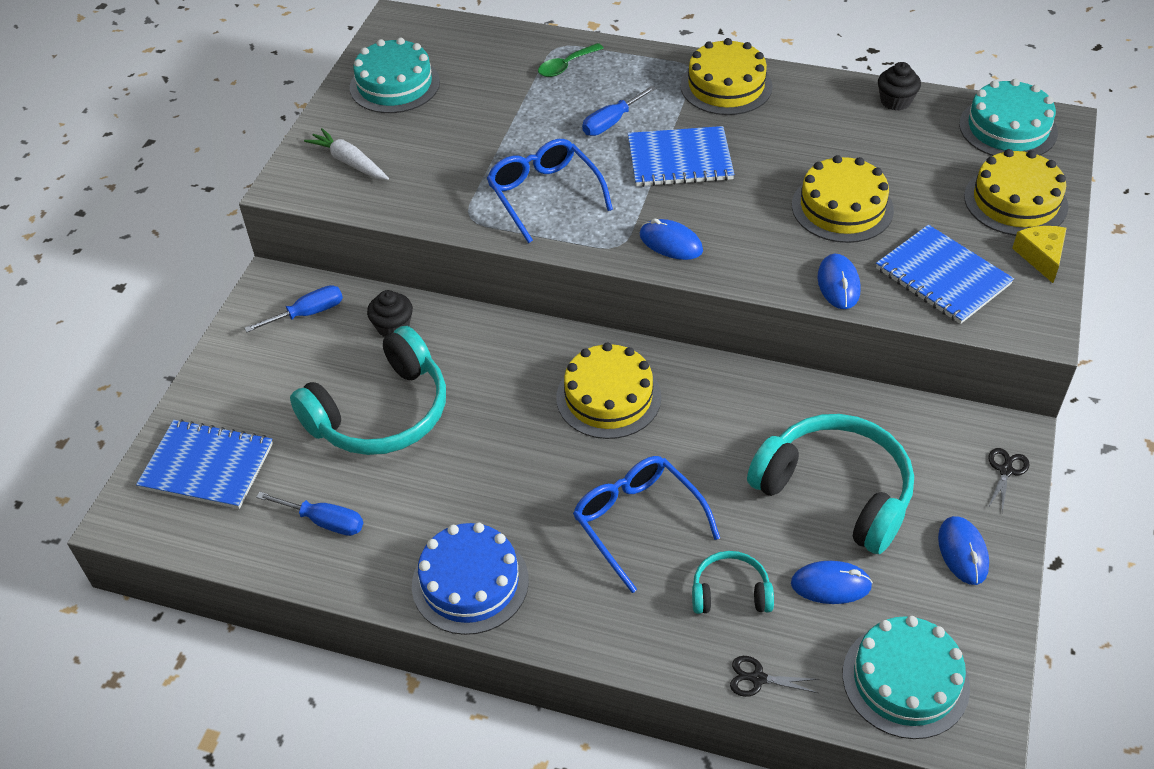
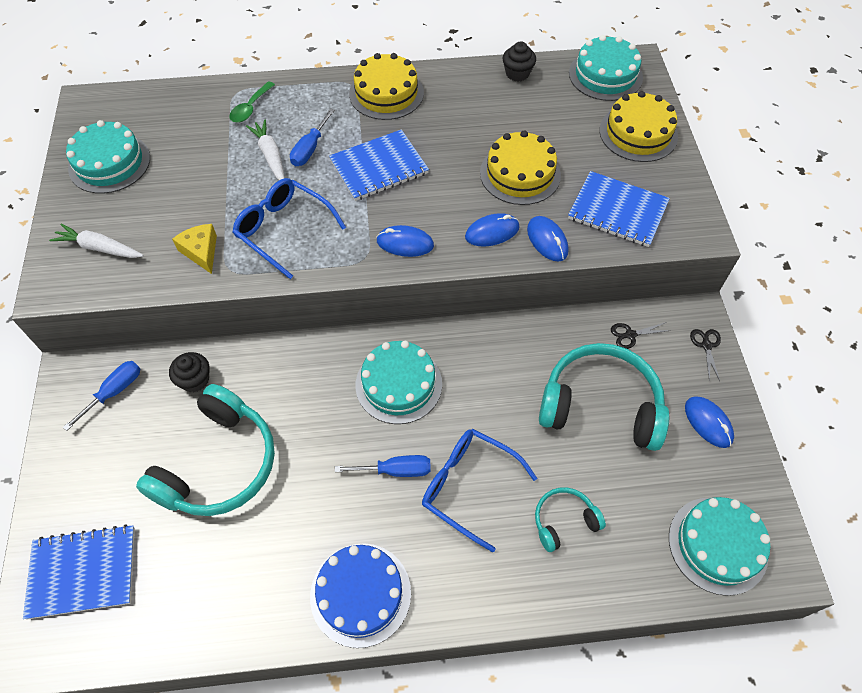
camera: 25 degrees left, 10 degrees up
blue screwdriver [256,492,363,536] -> blue screwdriver moved to [335,455,431,477]
yellow cake [556,343,661,439] -> turquoise cake [356,341,442,424]
black scissors [730,656,820,697] -> black scissors moved to [611,322,671,349]
blue mouse [791,561,873,604] -> blue mouse moved to [465,213,520,246]
yellow cheese [1012,226,1067,283] -> yellow cheese moved to [172,224,217,274]
none -> white carrot [246,119,285,180]

